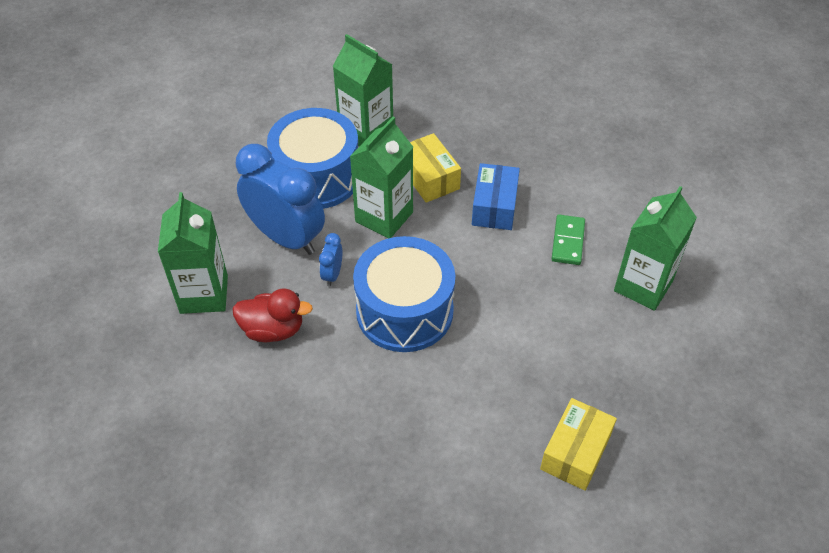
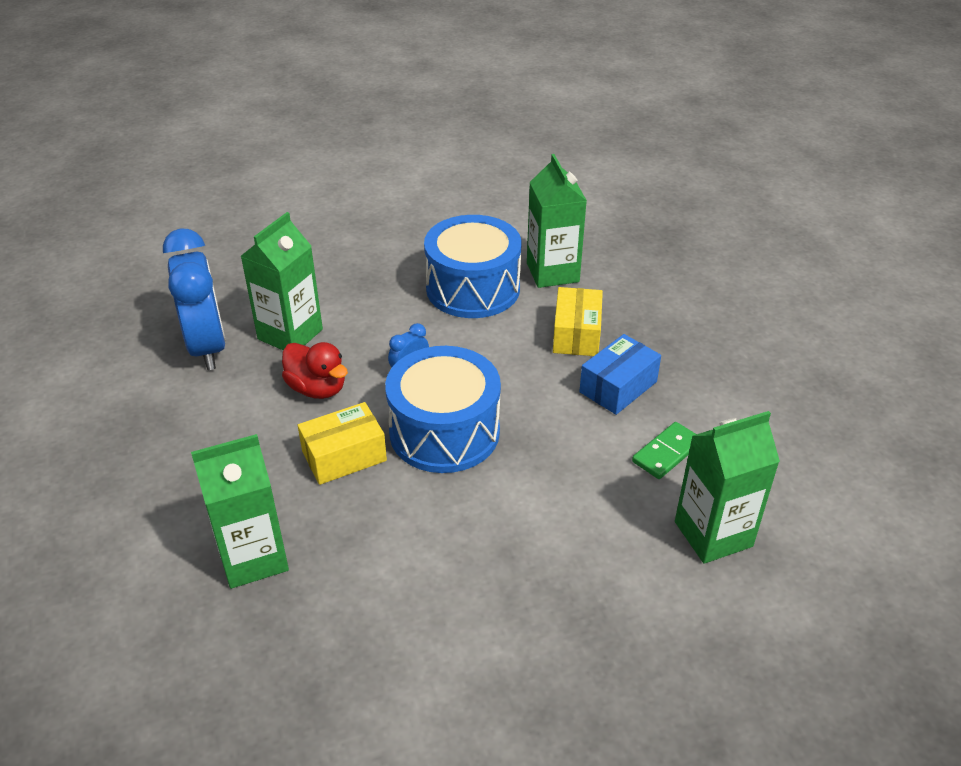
camera: 35 degrees right, 10 degrees down
blue clock [236,144,325,255] -> blue clock moved to [163,229,226,370]
green carton [350,117,413,238] -> green carton moved to [191,434,289,589]
yellow box [540,398,617,491] -> yellow box moved to [298,402,387,485]

